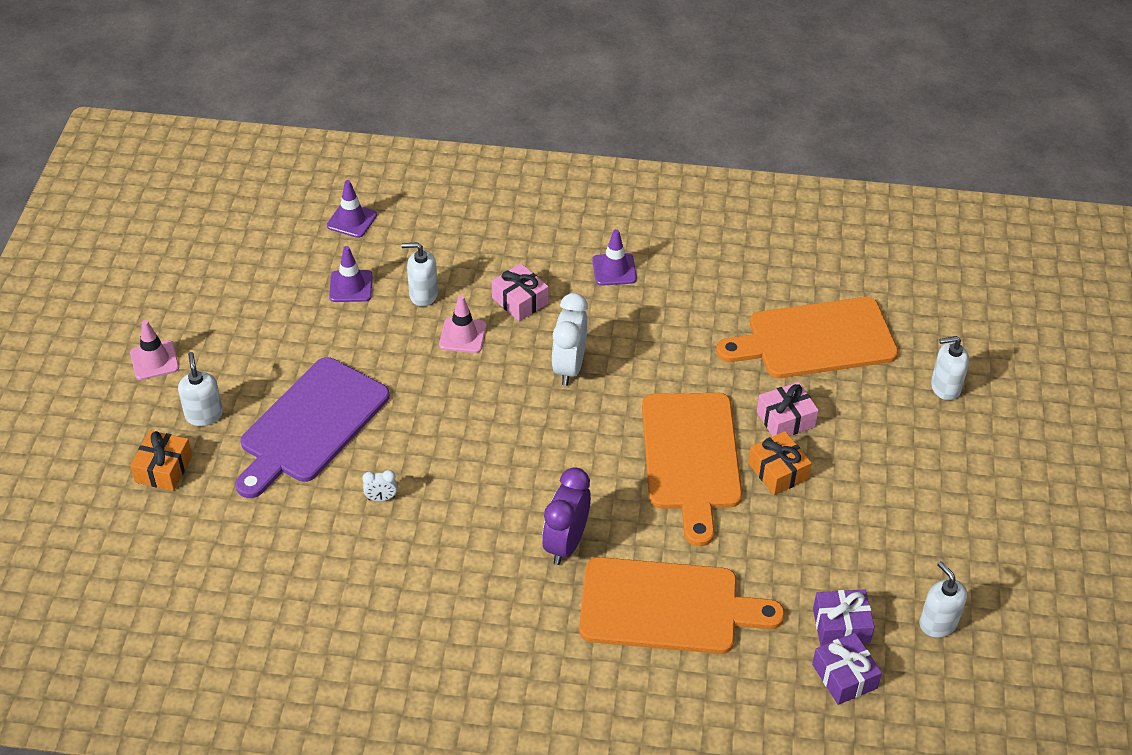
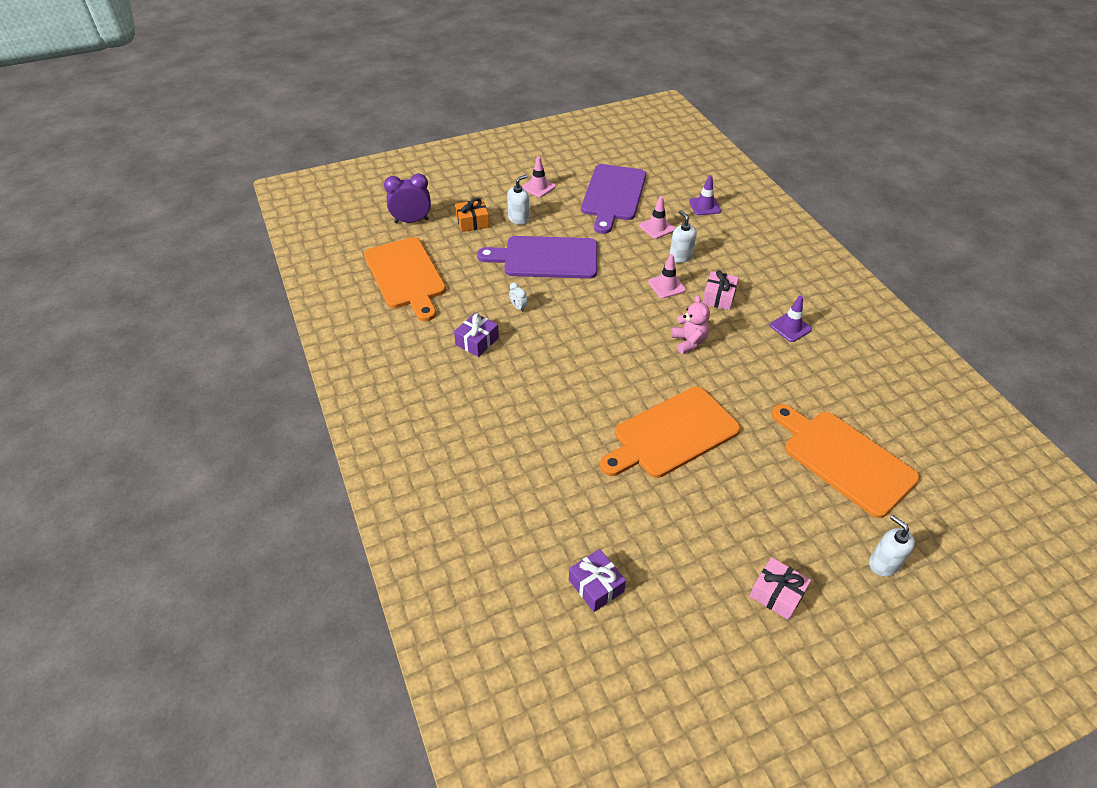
camera: 60 degrees right, 0 degrees up
purple traffic cone [329,246,372,302] -> pink traffic cone [639,196,675,239]
purple clock [542,467,591,565] -> purple clock moved to [384,173,431,223]
white clock [552,293,588,386] -> pink teddy bear [671,295,710,354]
orange cutting board [579,557,785,654] -> orange cutting board moved to [364,237,446,321]
orange gift [748,431,812,495] -> none
pink gift [757,382,819,437] -> pink gift moved to [750,557,811,620]
purple gift [812,633,882,705] -> purple gift moved to [454,313,499,357]
white soap dispenser [919,561,967,637] -> none
none -> purple cutting board [581,164,646,234]

